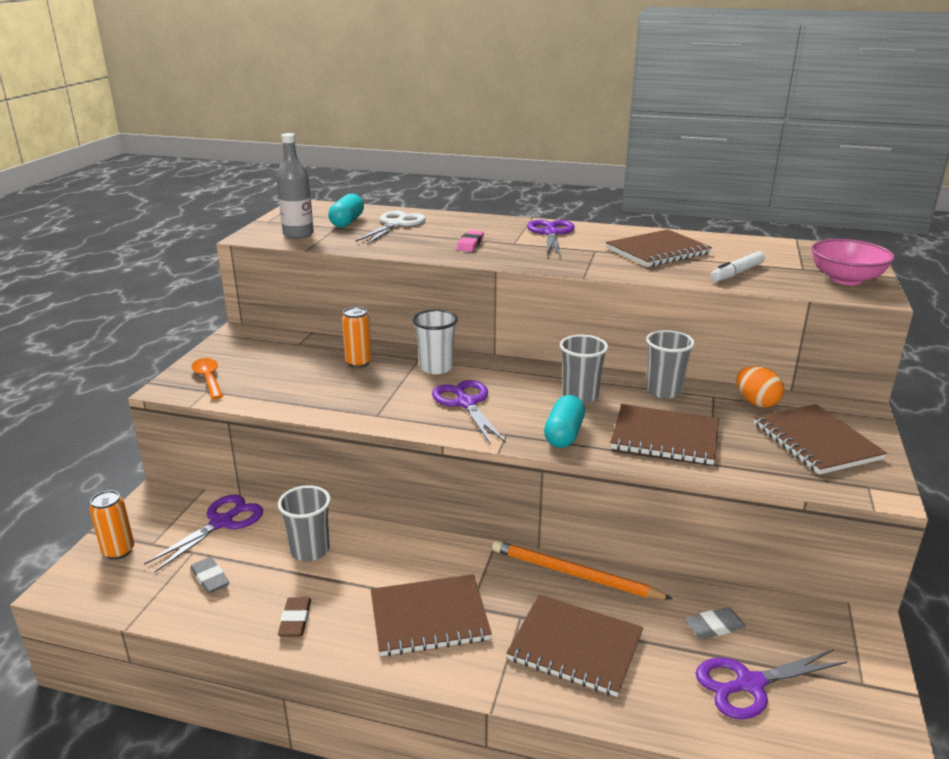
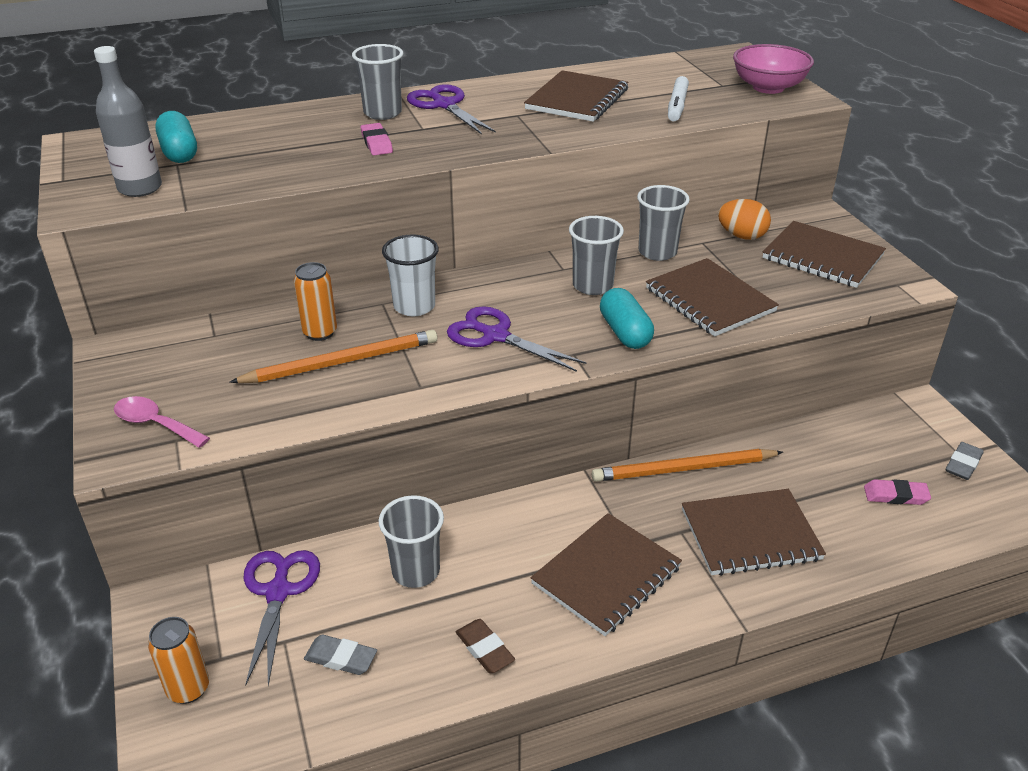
camera: 35 degrees left, 10 degrees up
orange spoon [192,358,223,399] -> pink spoon [114,396,210,448]
white scissors [355,211,426,245] -> none
brown notebook [610,404,719,465] -> brown notebook turned 75 degrees clockwise [646,258,779,337]
grey eraser [685,607,746,639] -> grey eraser moved to [946,442,984,480]
purple scissors [696,649,847,720] -> pink eraser [864,479,931,505]
none -> orange pencil [229,330,437,383]
none -> grey cup [352,44,404,120]

